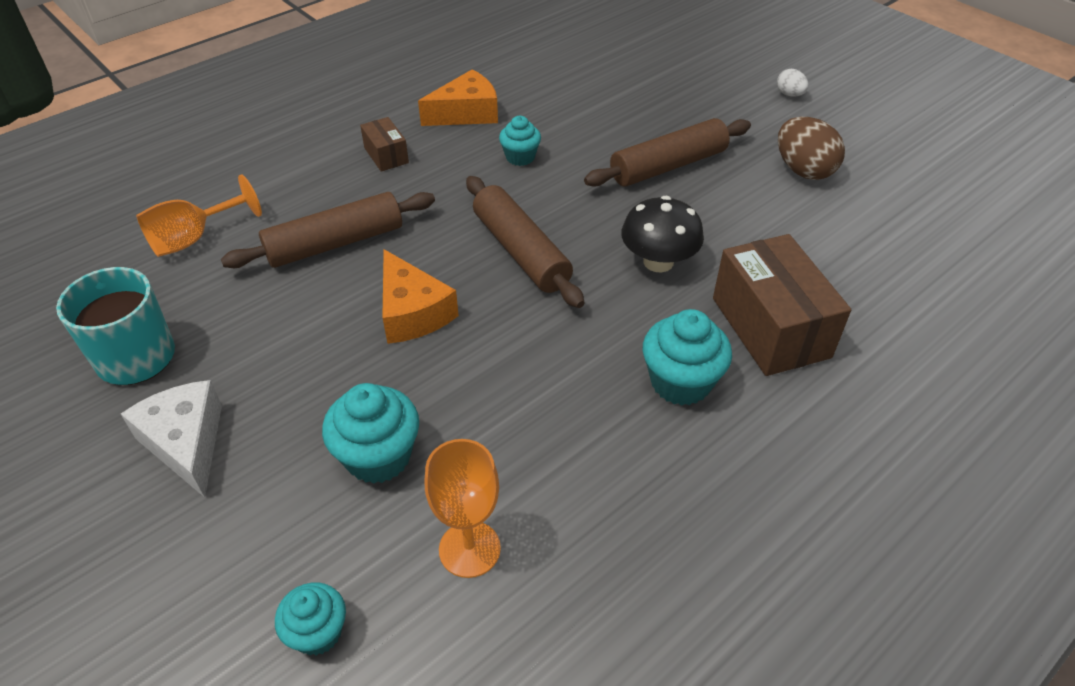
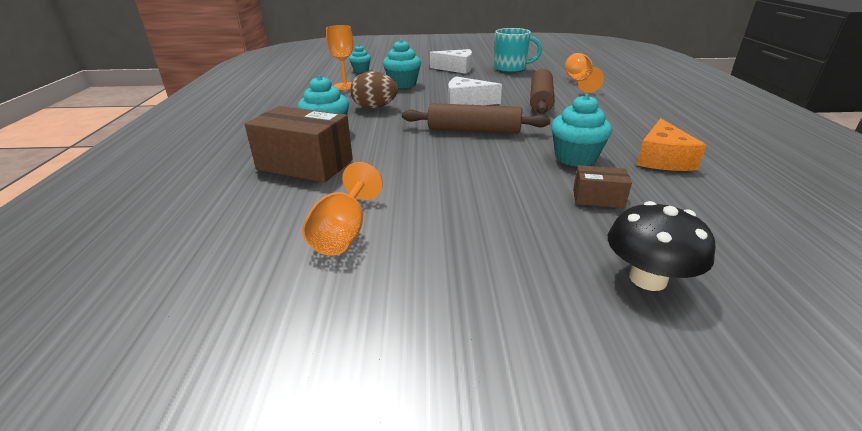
camera: 130 degrees right, 15 degrees down
brown box [360,117,409,172] -> brown box moved to [573,165,632,208]
orange cheese [382,249,459,344] -> white cheese [448,76,502,105]
turquoise cupcake [499,116,541,166] -> turquoise cupcake [551,94,612,167], size x1.59
brown rolling pin [584,118,751,187] -> none
black mushroom [621,196,704,273] -> black mushroom moved to [608,201,715,291]
white egg [777,69,809,97] -> none
brown egg [778,117,845,180] -> brown egg moved to [350,71,398,109]
none -> orange goblet [302,162,383,256]

